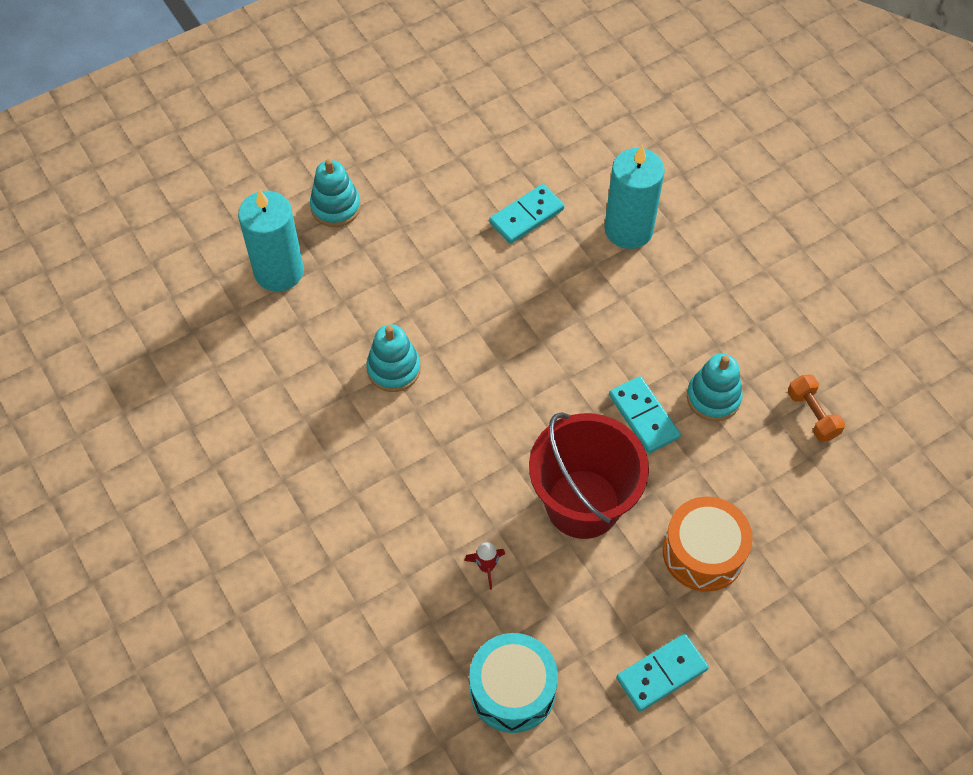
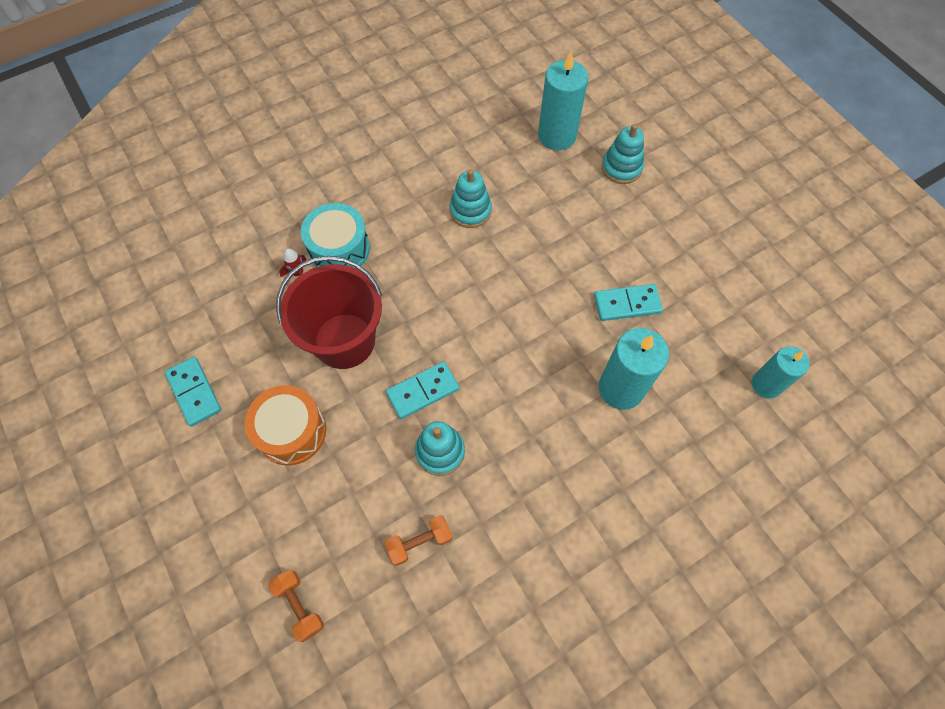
camera: 90 degrees right, 5 degrees up
turquoise drum [469,633,558,733] -> turquoise drum moved to [301,203,370,269]
turquoise domino [489,184,564,244] -> turquoise domino turned 60 degrees counterclockwise [594,284,663,321]
none -> orange dumbbell [268,569,324,642]
none -> turquoise candle [752,346,809,399]

